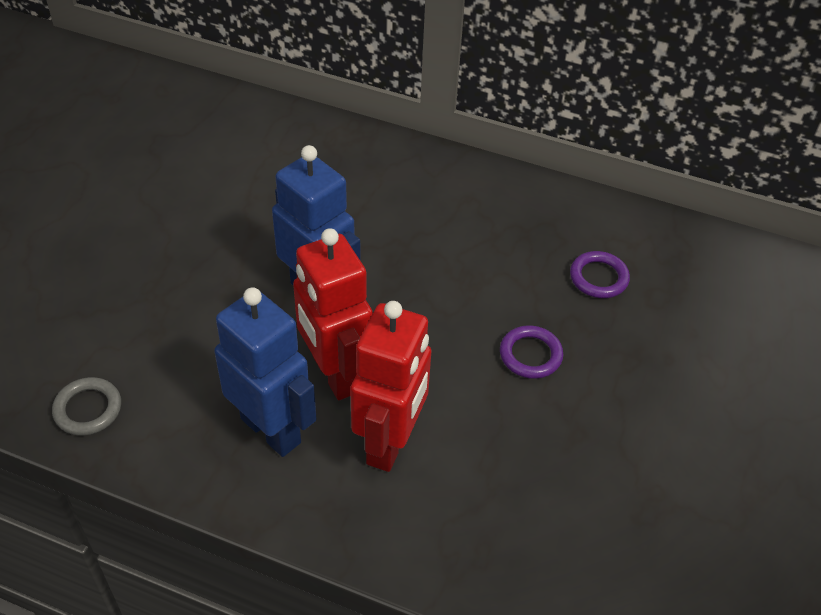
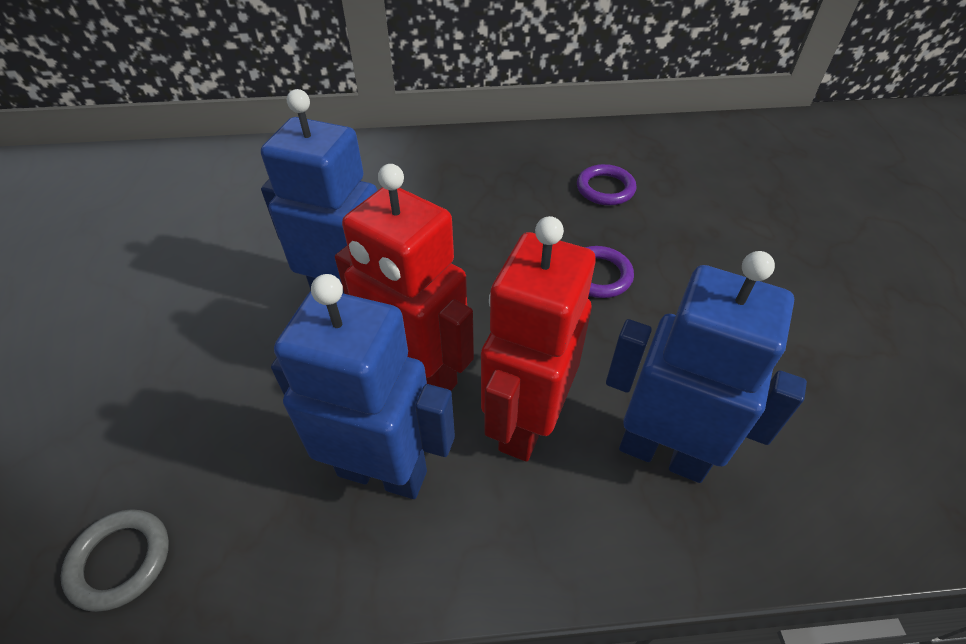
camera: 25 degrees left, 0 degrees up
red robot [350,301,432,472] -> red robot turned 150 degrees counterclockwise [481,216,595,462]
none -> blue robot [606,251,807,483]

